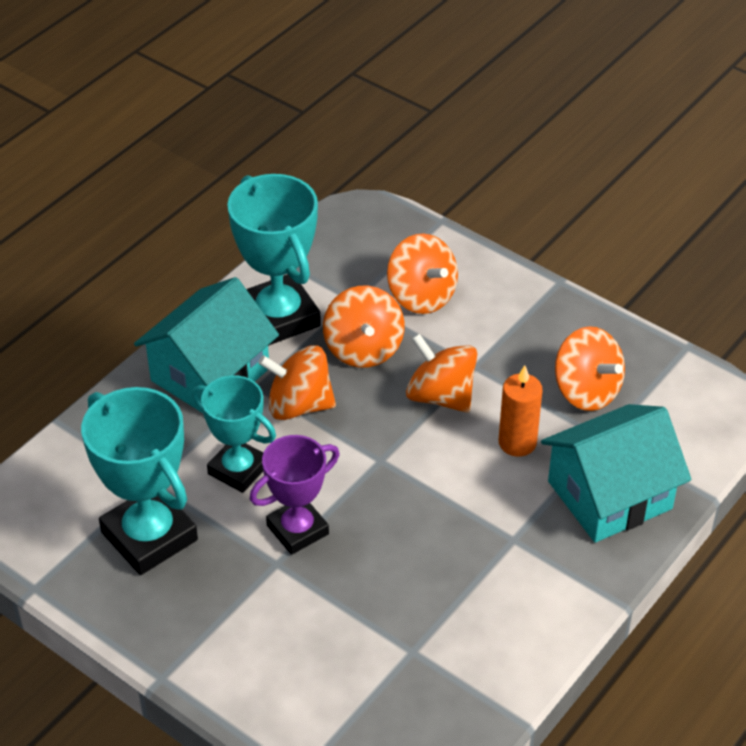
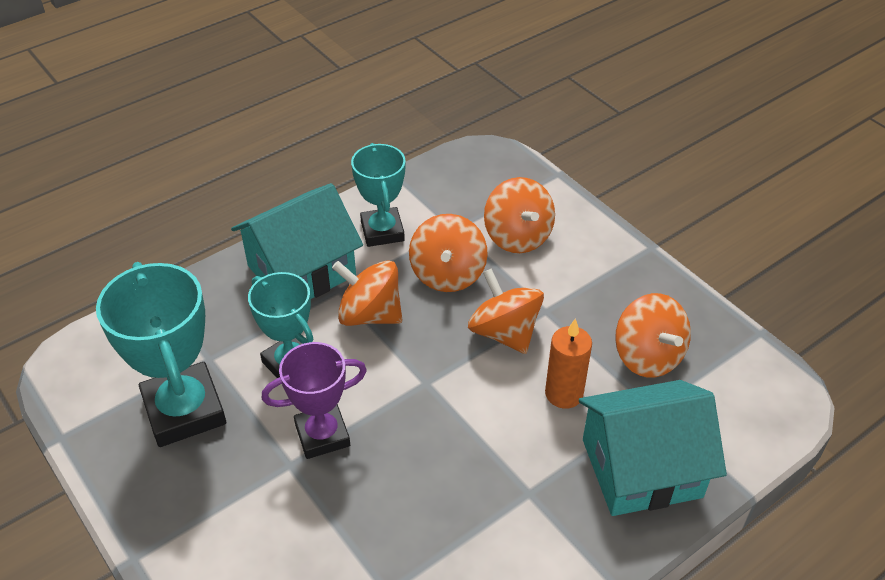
camera: 15 degrees right, 0 degrees up
turquoise trophy [227,174,321,346] -> turquoise trophy [351,143,406,247], size x0.65

